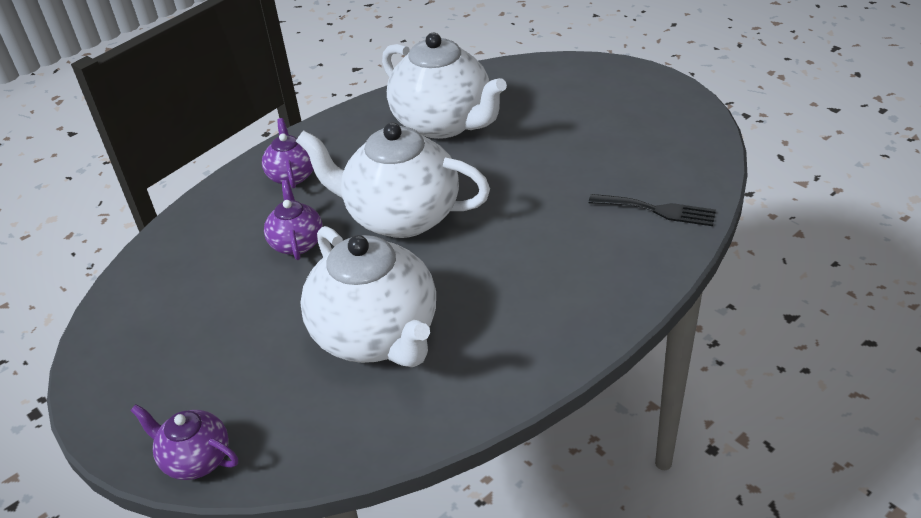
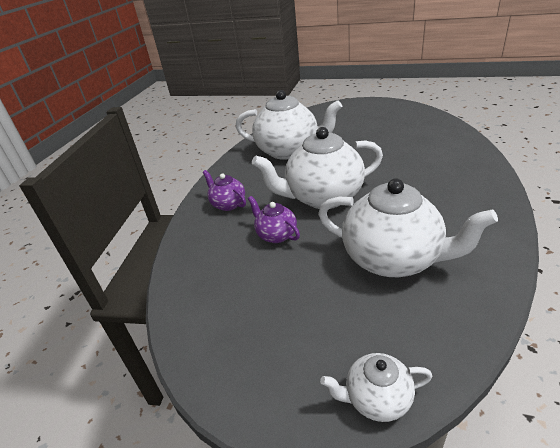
camera: 30 degrees left, 5 degrees down
purple teapot [130,404,238,480] -> white teapot [320,353,432,422]
black fork [588,194,716,226] -> none

